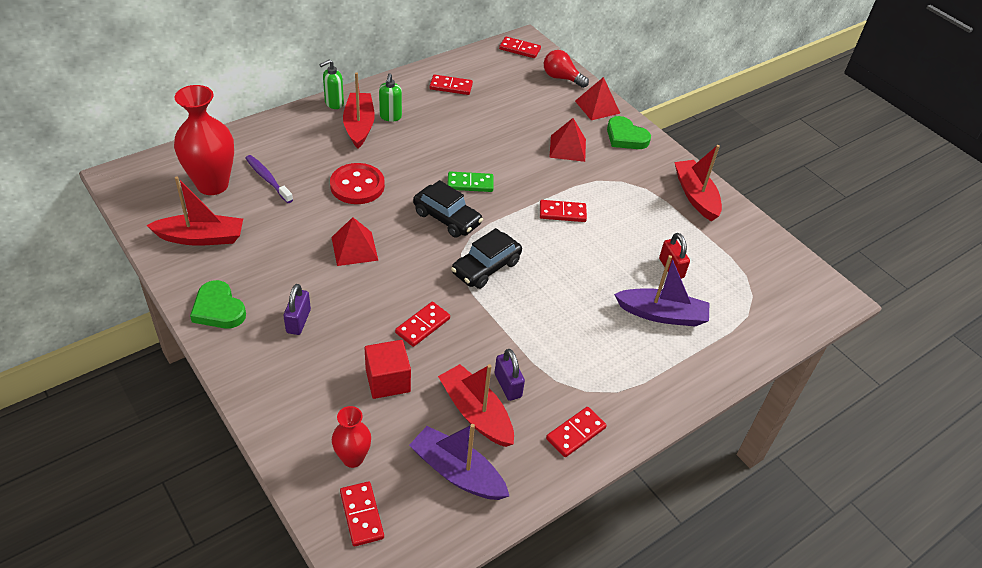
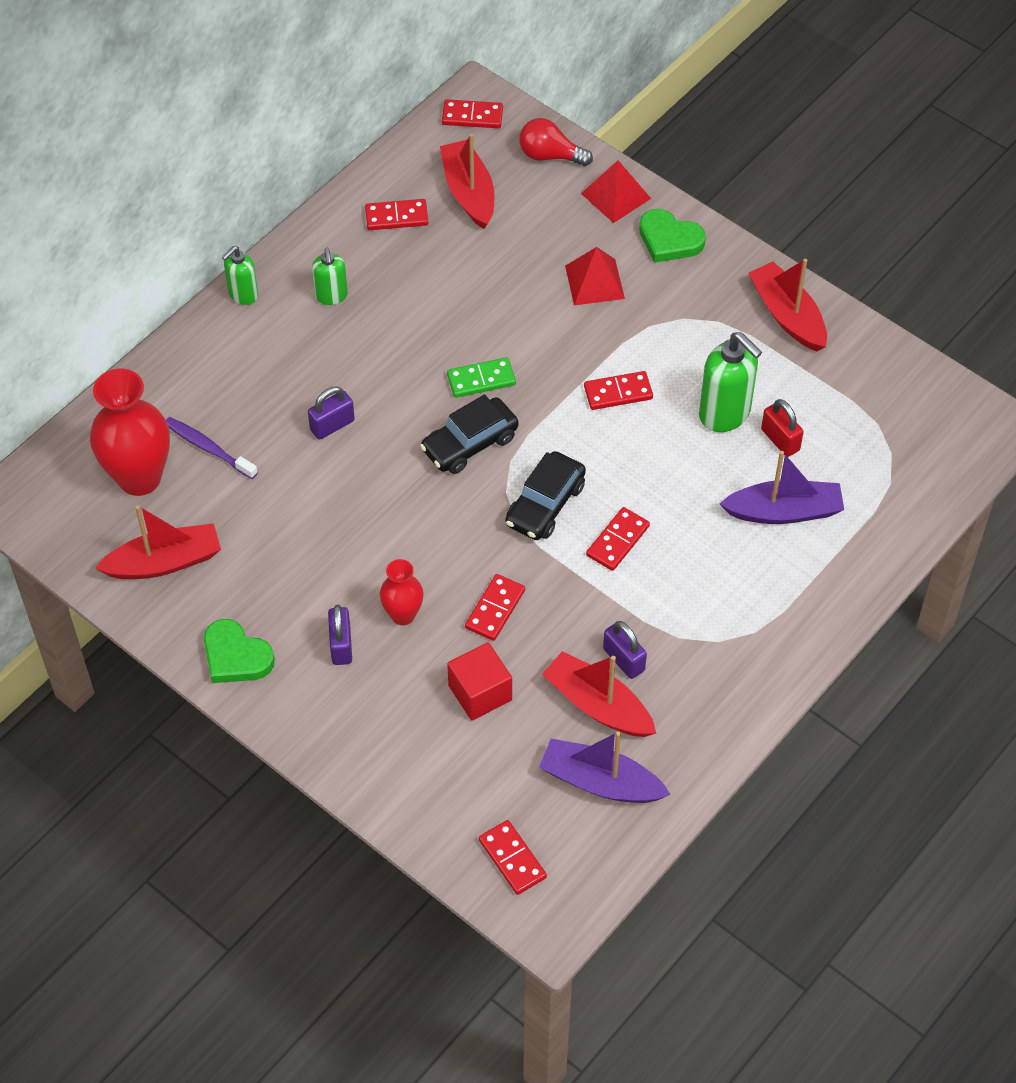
camera: 10 degrees left, 10 degrees up
red button [330,163,385,204] -> purple padlock [308,386,355,440]
red pyramid [331,217,379,266] -> none
red vase [332,406,371,468] -> red vase moved to [380,559,423,625]
red boat [343,72,375,149] -> red boat moved to [440,134,494,229]
black car [413,180,483,238] -> black car turned 120 degrees clockwise [420,394,519,474]
red domino [546,407,607,457] -> red domino moved to [586,507,650,571]
none -> green soap dispenser [699,332,762,432]

